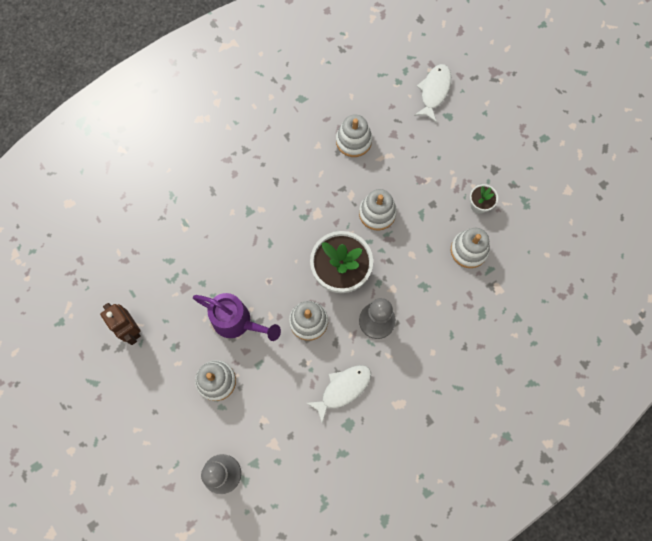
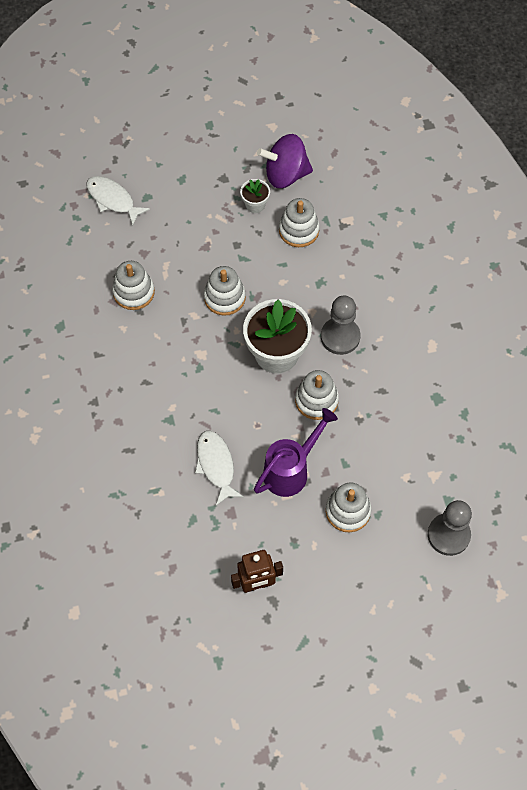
camera: 70 degrees left, 10 degrees down
white fish [307,365,371,423] -> white fish moved to [195,431,244,506]
none -> purple spinning top [257,134,313,188]

